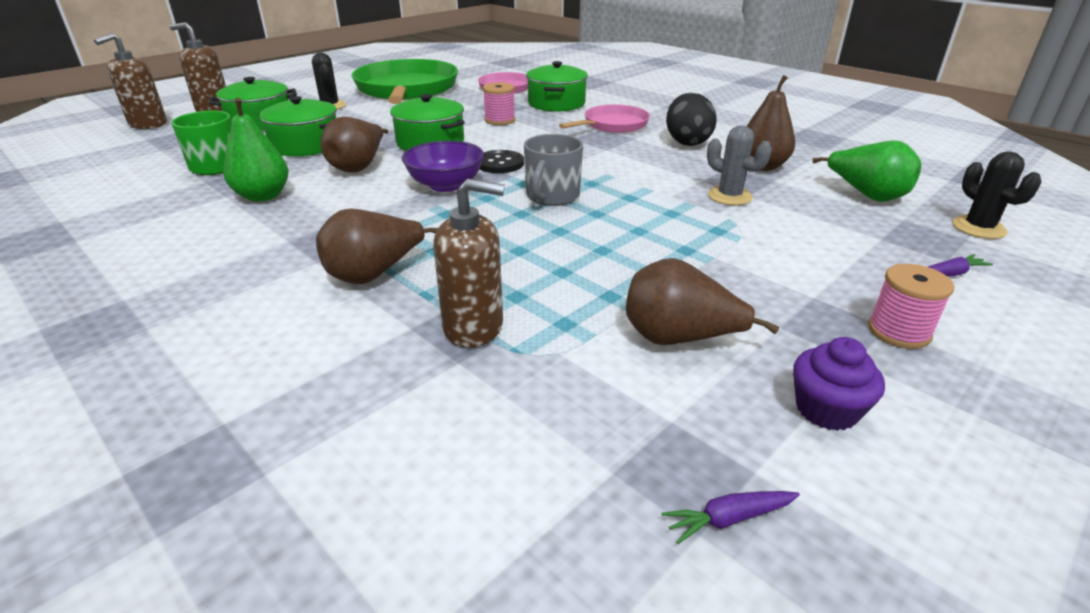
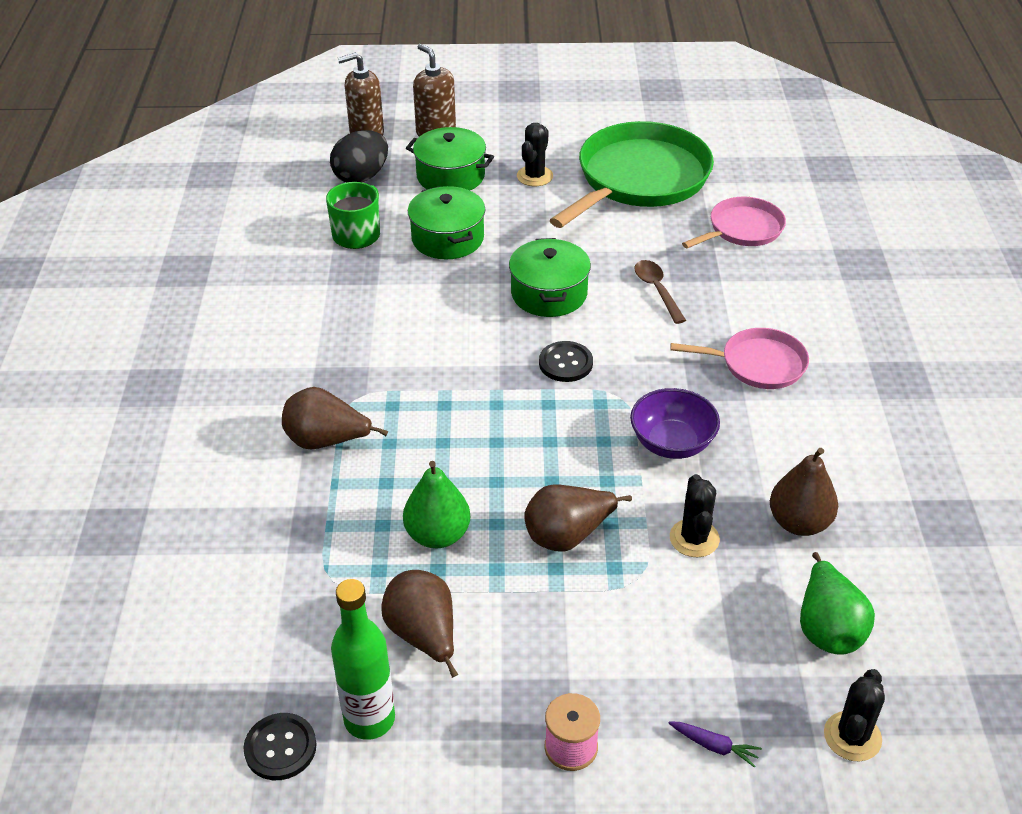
camera: 45 degrees right, 10 degrees up
green pear [223,98,288,202] -> green pear moved to [403,461,470,548]
brown pear [321,117,388,172] -> brown pear moved to [524,485,632,552]
purple bowl [402,141,484,192] -> purple bowl moved to [630,388,720,459]
brown soap dispenser [433,179,505,348] -> none
pink spool [483,82,515,125] -> brown spoon [634,260,686,324]
grey mug [524,134,583,206] -> none
green pot [526,61,588,112] -> none
purple carrot [662,491,800,544] -> black button [244,713,317,780]
black egg [666,93,717,146] -> black egg moved to [330,130,388,183]
grey cactus [707,125,772,205] -> black cactus [670,474,720,557]
purple cupcake [793,337,885,431] -> none
none -> green bottle [331,579,395,740]

